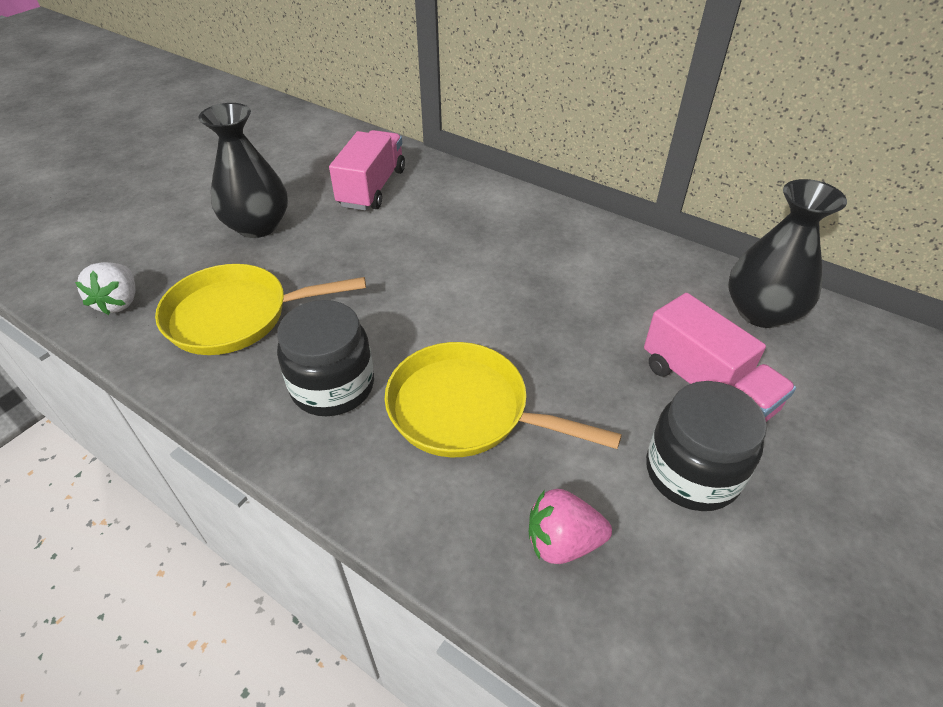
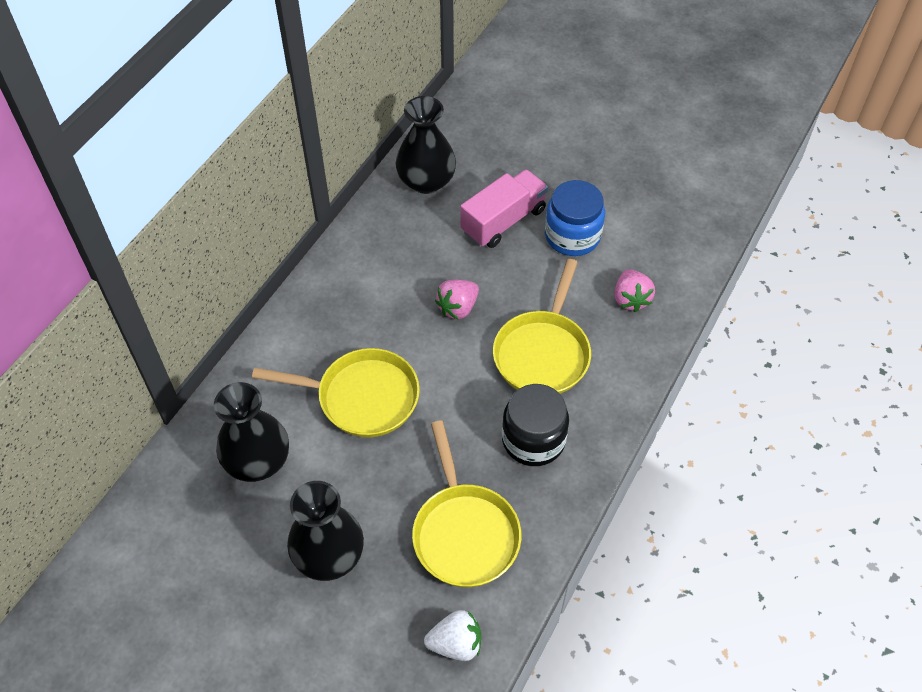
camera: 95 degrees left, 10 degrees up
pink truck [329,130,405,210] -> black vase [214,382,289,482]
black jar [646,381,767,511] -> blue jar [545,180,605,256]
none -> yellow pan [252,348,420,437]
none -> pink strawberry [435,280,479,319]

